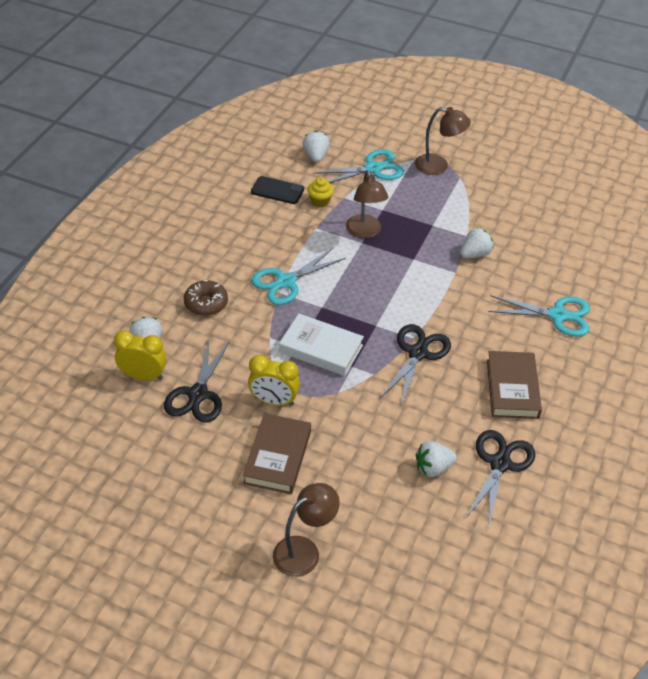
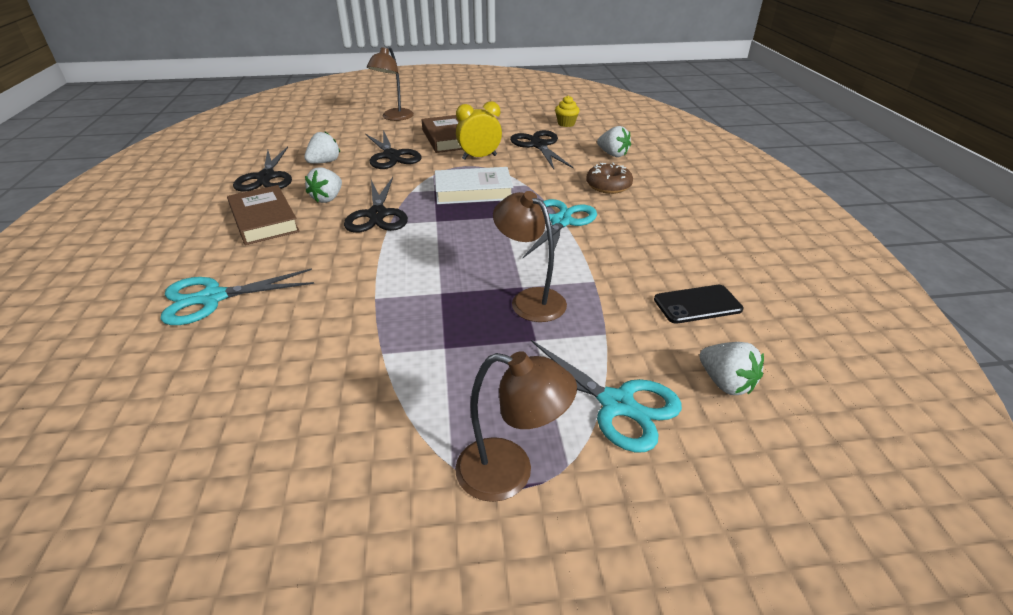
camera: 150 degrees right, 10 degrees down
yellow clock [114,330,167,380] -> none
yellow cupcake [307,177,334,207] -> yellow cupcake moved to [555,95,580,127]
turquoise scissors [313,149,404,183] -> turquoise scissors turned 90 degrees counterclockwise [531,340,682,452]
brown lamp [415,107,471,175] -> brown lamp turned 150 degrees counterclockwise [455,351,577,502]
white strawberry [461,228,493,258] -> white strawberry moved to [305,168,342,203]
none -> black scissors [365,130,421,169]

